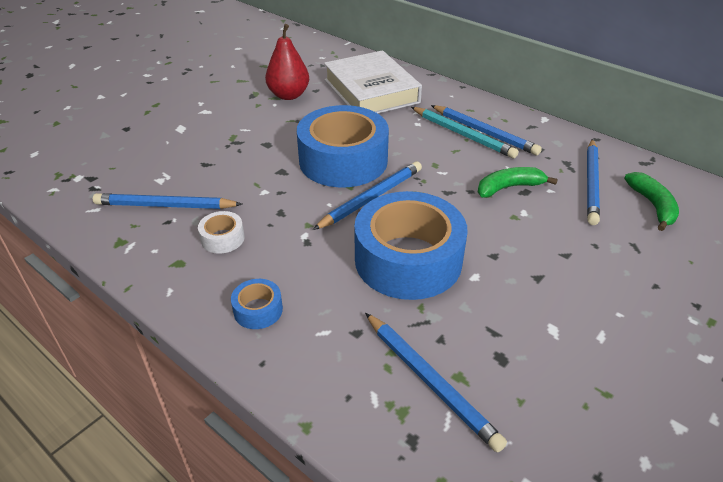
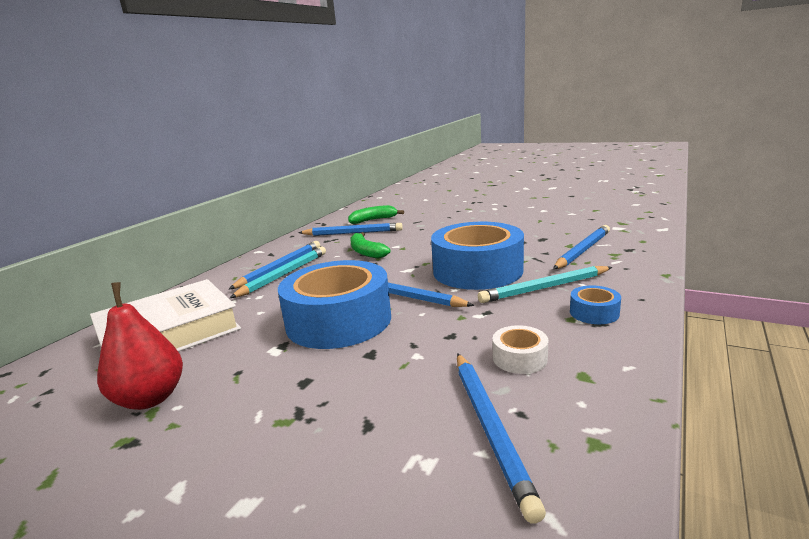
camera: 100 degrees left, 20 degrees down
none -> turquoise pencil [478,266,612,303]

